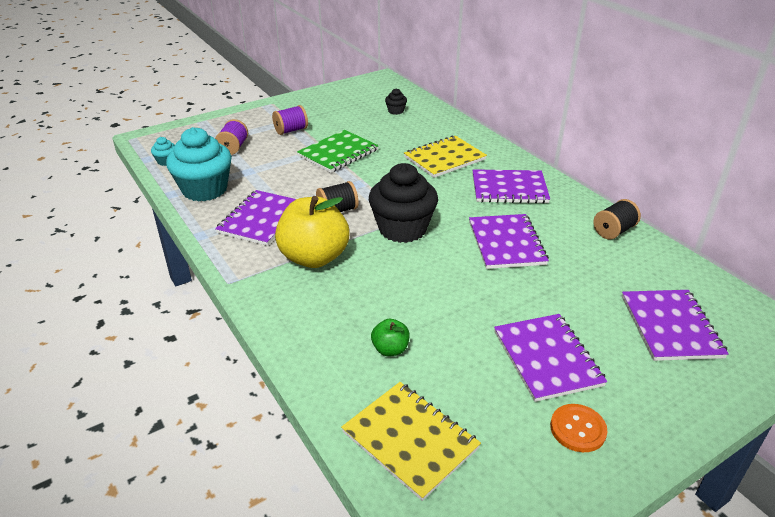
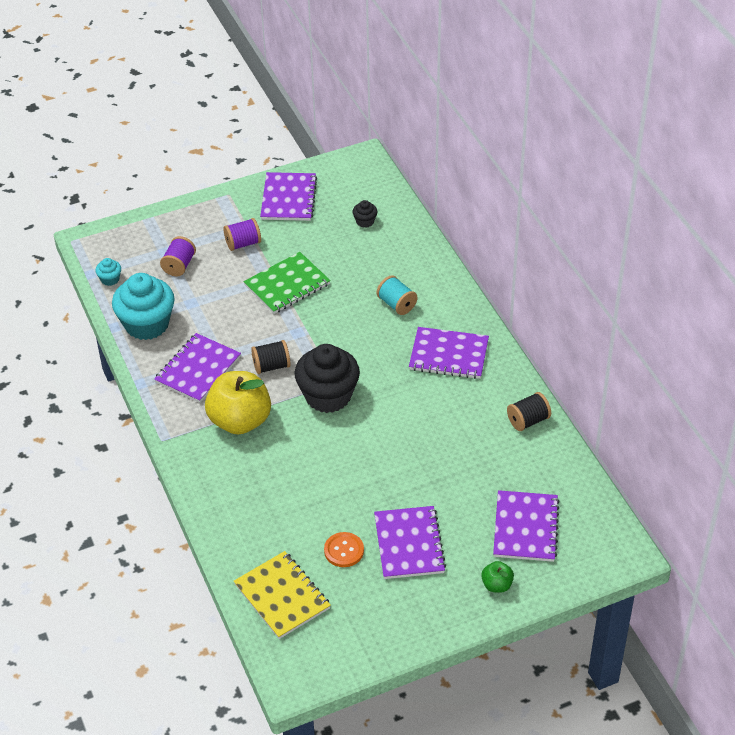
camera: 10 degrees right, 10 degrees up
green apple [371,319,410,356] -> green apple moved to [481,561,514,593]
yellow notebook [404,136,487,178] -> turquoise spool [377,275,417,315]
purple notebook [469,214,549,269] -> purple notebook moved to [260,172,317,221]
orange button [550,404,608,452] -> orange button moved to [324,532,364,567]

